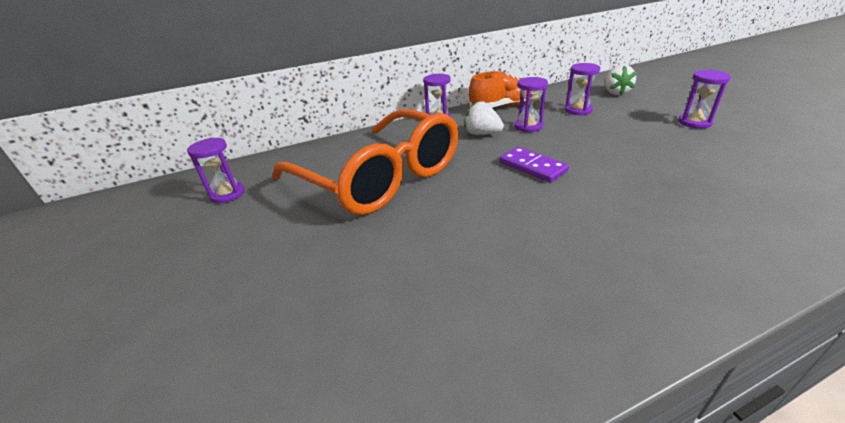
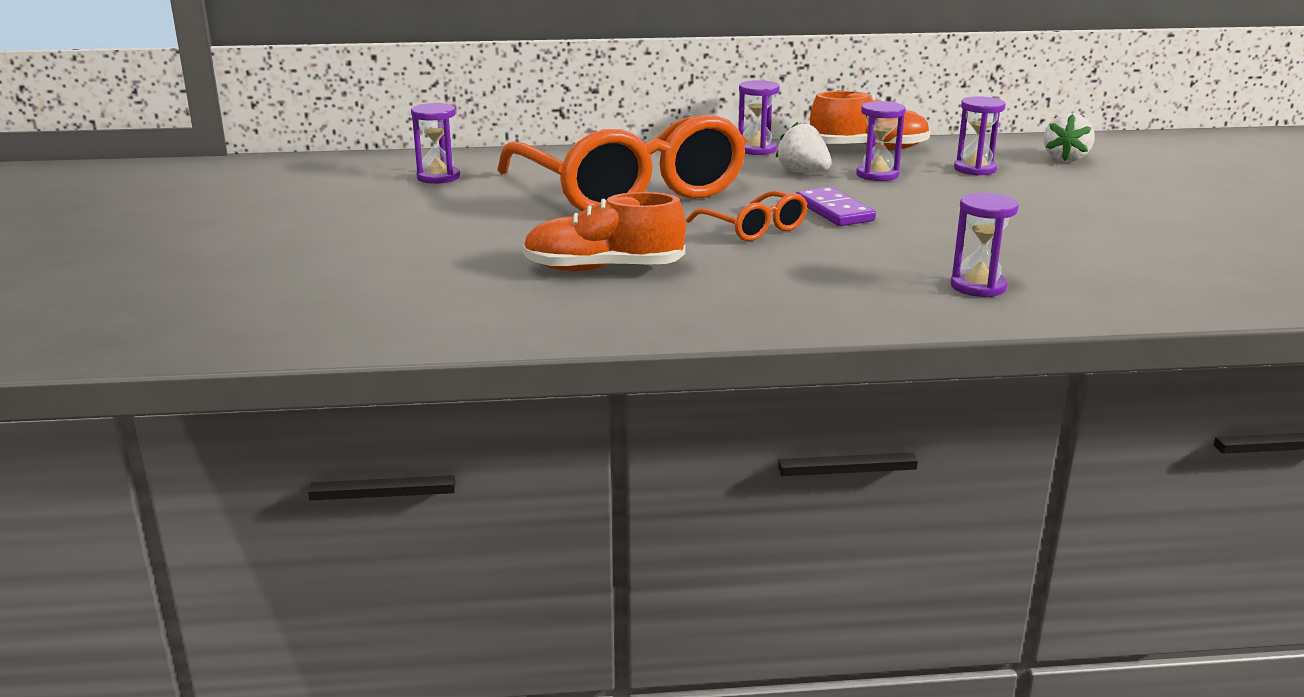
camera: 15 degrees right, 10 degrees down
purple hourglass [678,70,731,129] -> purple hourglass moved to [951,193,1019,297]
none -> orange shoe [523,192,686,271]
none -> orange glasses [686,191,808,241]

